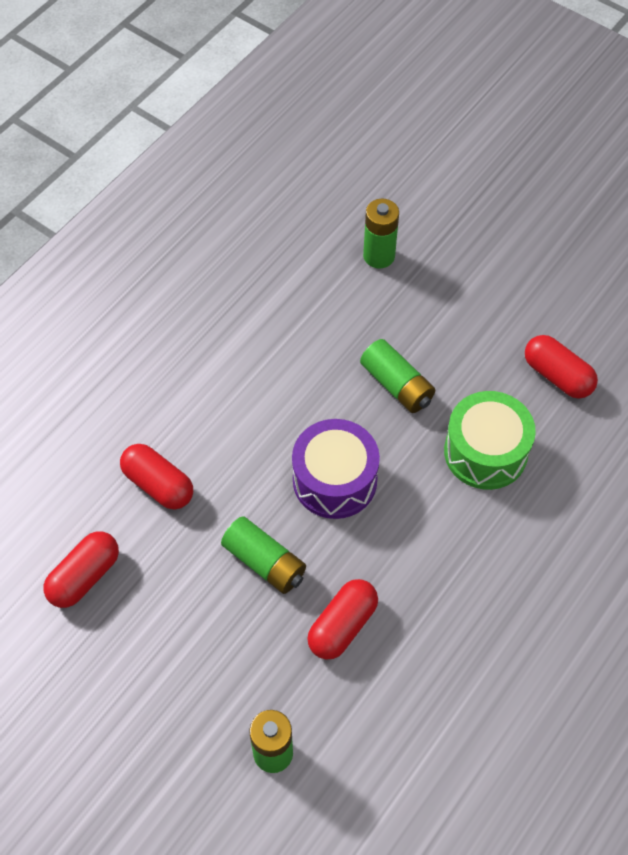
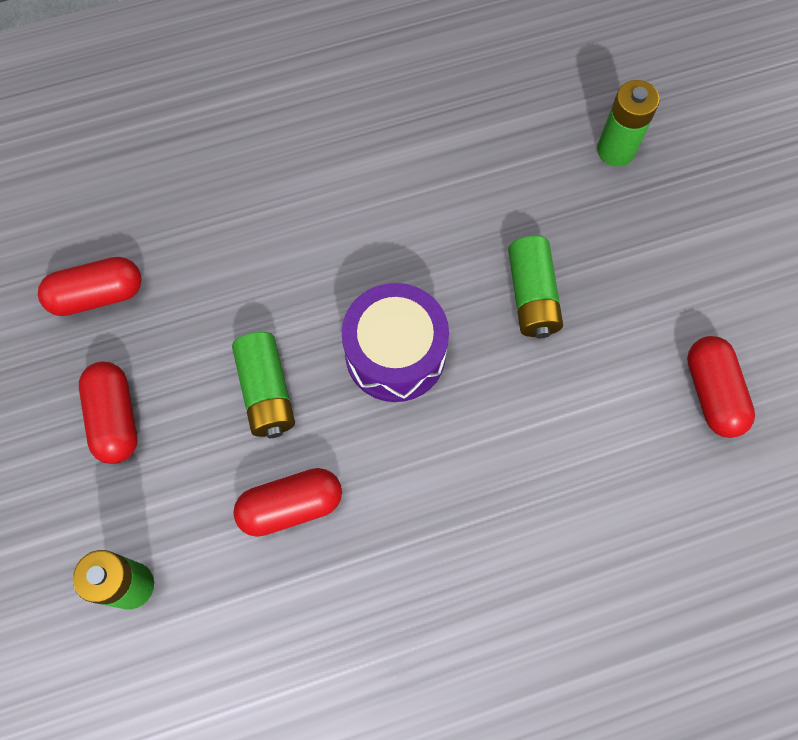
camera: 35 degrees right, 10 degrees up
red capsule [120,444,193,510] -> red capsule moved to [79,362,137,464]
green drum [444,391,536,490] -> none

